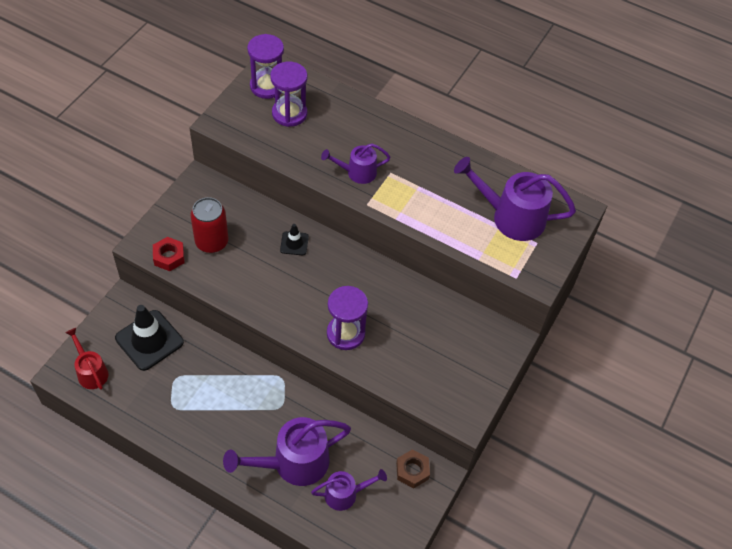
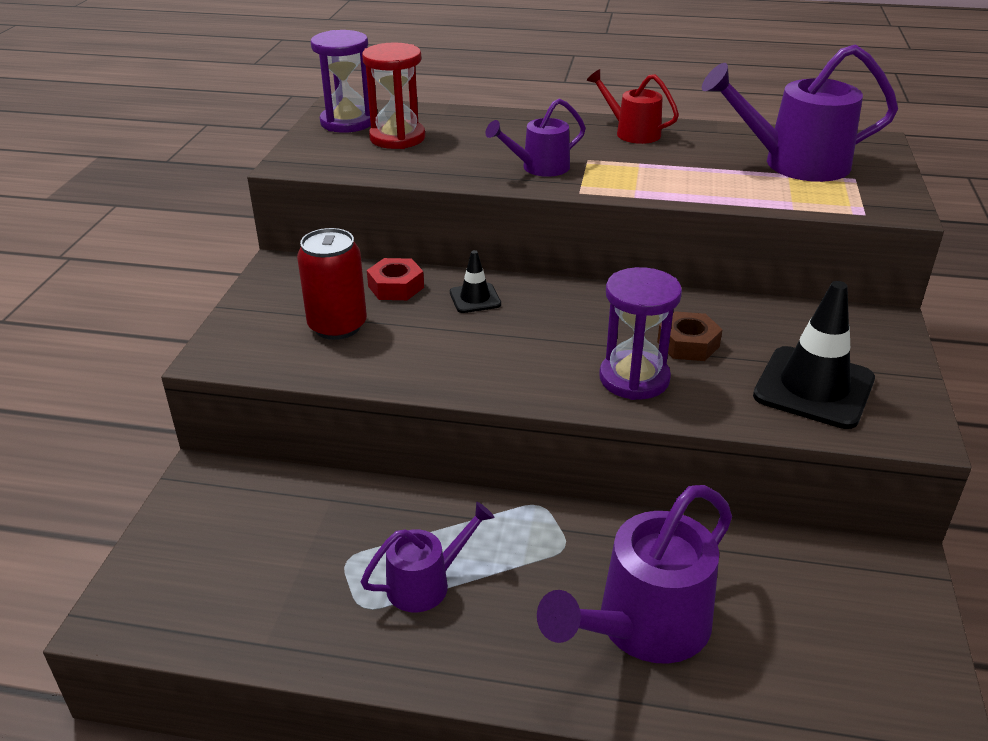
camera: 15 degrees left, 20 degrees down
red watering can [65,328,109,390] -> red watering can moved to [587,69,679,144]
black traffic cone [115,305,184,371] -> black traffic cone moved to [753,281,875,429]
red nut [153,237,185,271] -> red nut moved to [367,258,424,300]
purple hourglass [270,62,307,127] -> red hourglass [362,42,425,149]
purple watering can [311,469,387,511] -> purple watering can moved to [361,502,494,612]
brown nut [396,449,430,488] -> brown nut moved to [657,311,723,361]

